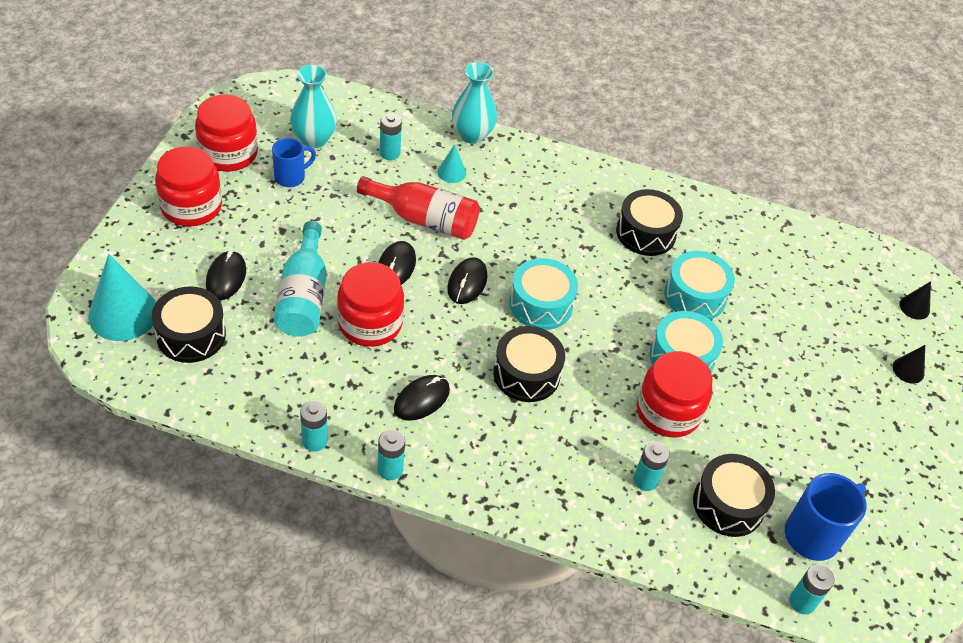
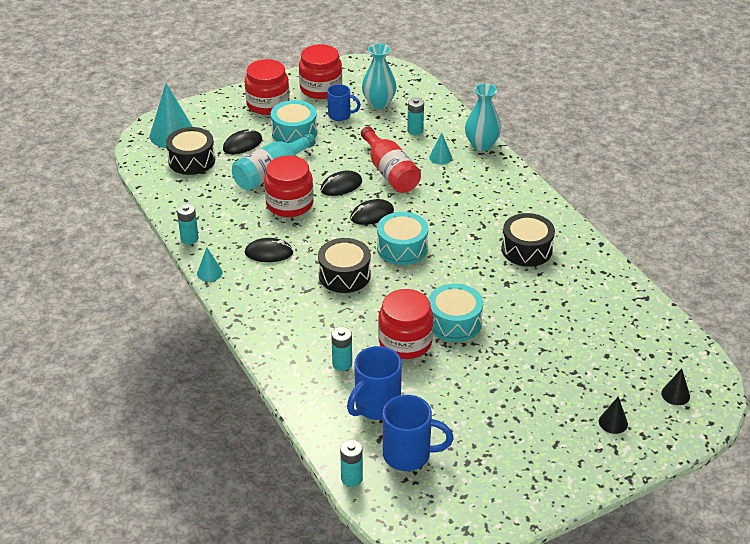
camera: 50 degrees right, 10 degrees down
turquoise battery [377,429,405,480] -> turquoise cone [197,247,223,282]
turquoise drum [664,251,735,320] -> turquoise drum moved to [271,100,317,143]
black drum [693,454,775,537] -> blue mug [347,346,402,420]

